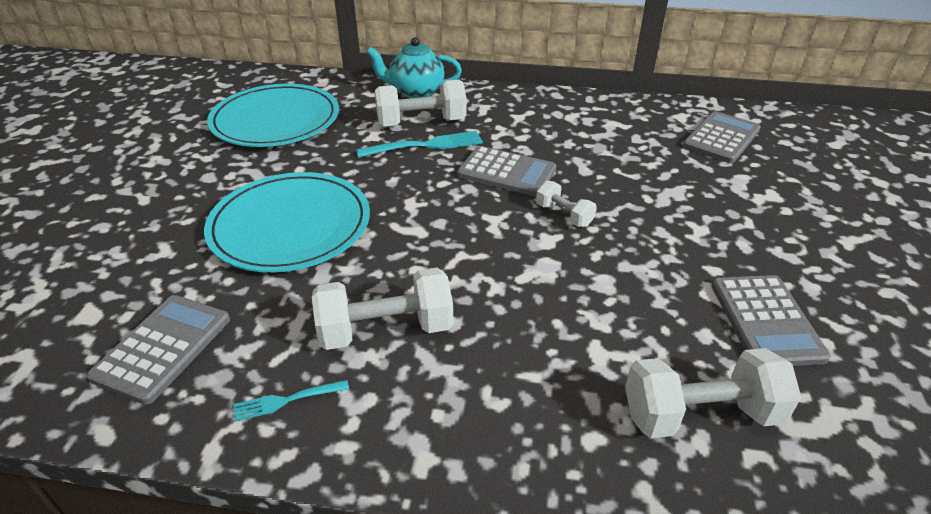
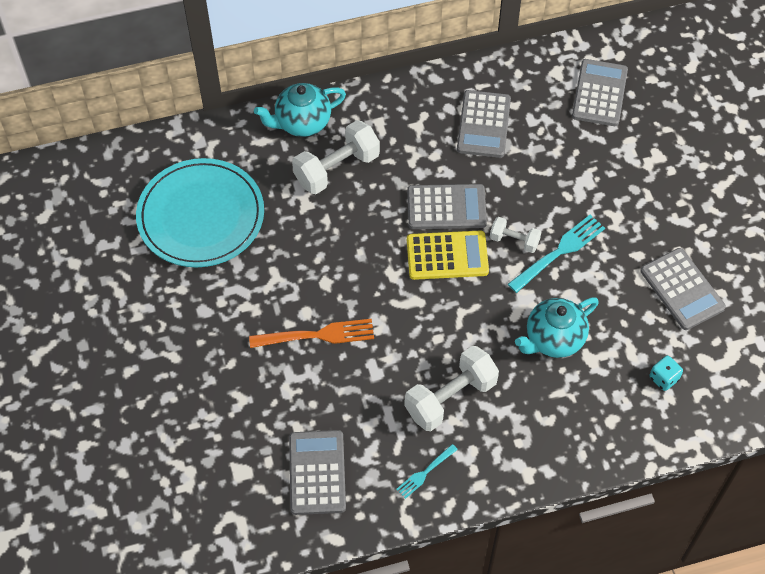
camera: 25 degrees left, 20 degrees up
turquoise plate [204,172,370,272] -> orange fork [249,319,374,348]
turquoise fork [356,131,483,158] -> turquoise fork moved to [508,215,605,293]
white dumbbell [625,348,801,438] -> turquoise dice [649,356,683,391]
none -> yellow calculator [407,230,489,280]
none -> grey calculator [457,90,511,158]
none -> turquoise teapot [515,297,599,358]

